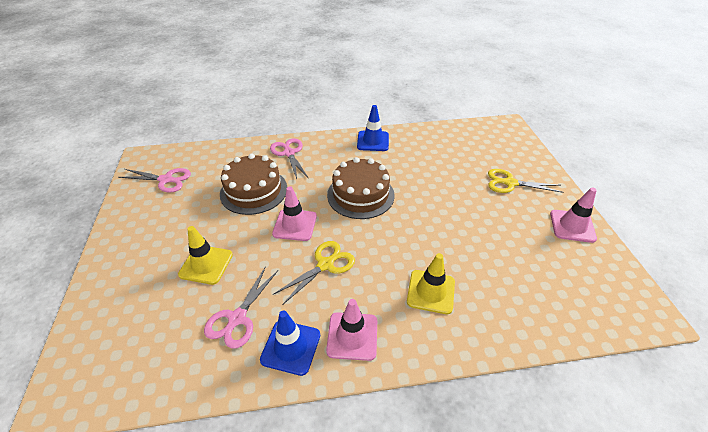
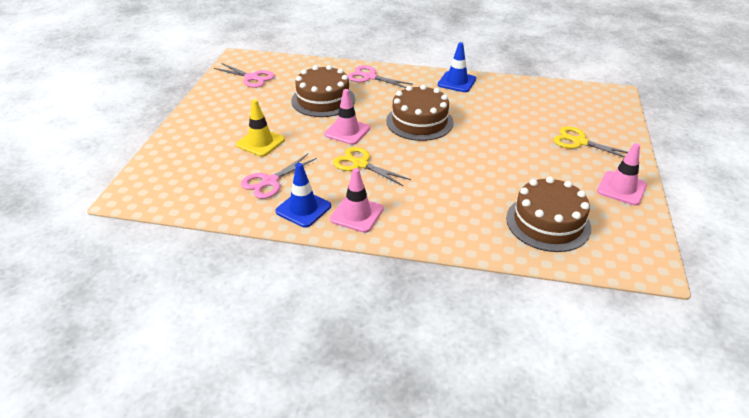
camera: 20 degrees right, 5 degrees down
pink scissors [270,138,308,179] -> pink scissors turned 60 degrees counterclockwise [348,65,413,88]
yellow scissors [273,241,355,305] -> yellow scissors turned 120 degrees counterclockwise [333,147,411,186]
yellow traffic cone [407,253,455,314] -> none
none -> brown cake [506,176,591,252]

